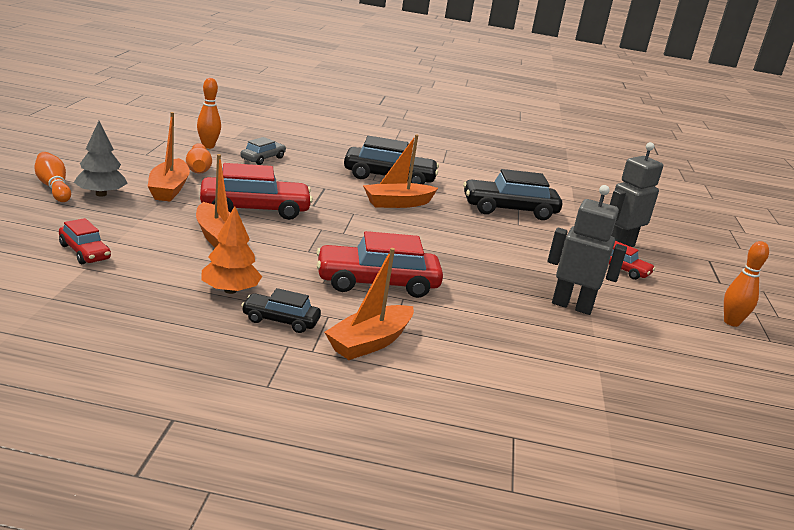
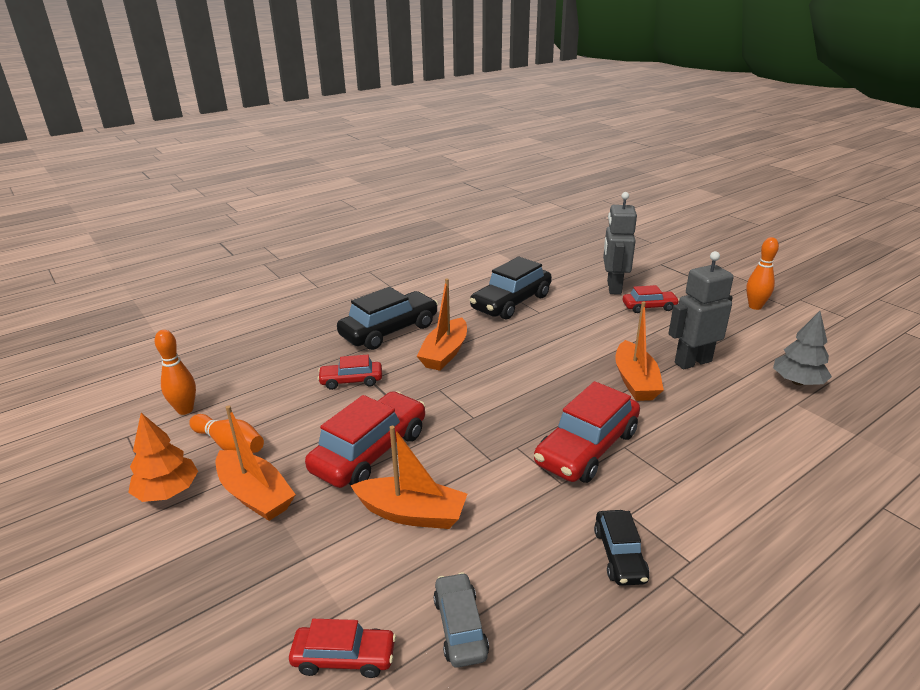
camera: 40 degrees left, 5 degrees up
orange bowling pin [34,152,71,202] -> none
grey tree [74,121,128,197] -> grey tree moved to [773,311,832,385]
orange tree [202,206,262,294] -> orange tree moved to [128,413,198,502]
grey car [241,137,286,165] -> grey car moved to [433,572,489,668]
black car [241,288,321,333] -> black car turned 60 degrees counterclockwise [594,510,649,586]
orange boat [324,248,414,360] -> orange boat moved to [615,302,664,401]
none -> red car [317,355,382,390]

